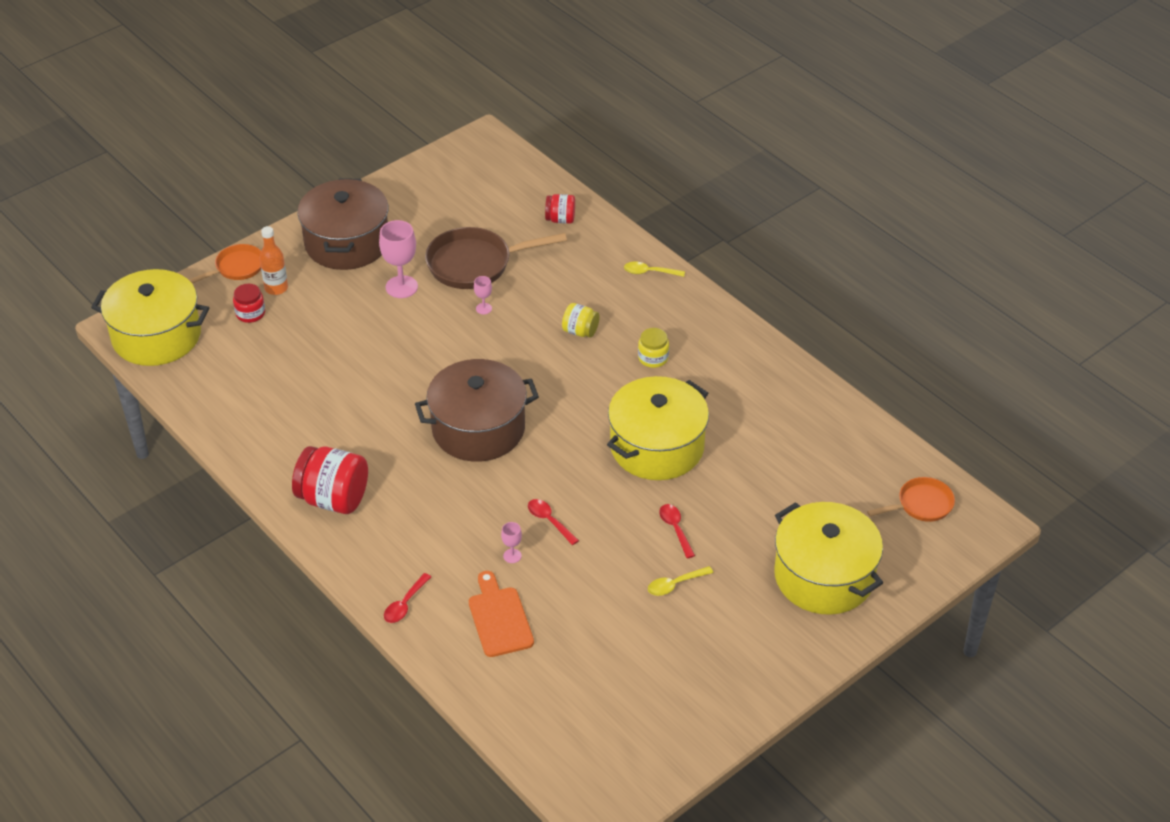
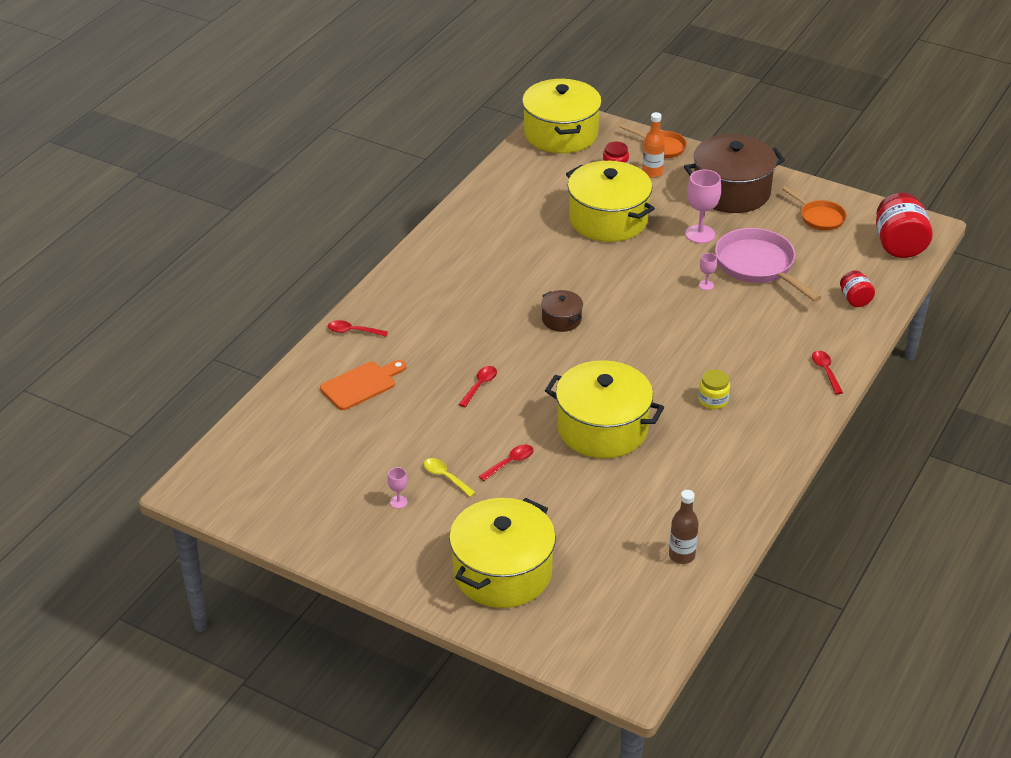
camera: 70 degrees right, 5 degrees down
red jar [292,446,368,514] -> red jar moved to [876,193,933,258]
brown pot [415,359,539,462] -> brown pot [541,290,583,332], size x0.47
brown pan [425,227,567,289] -> pink pan [715,228,822,302]
pink goblet [501,522,522,563] -> pink goblet moved to [388,467,408,509]
yellow jar [562,303,600,338] -> none
yellow spoon [624,261,685,277] -> red spoon [812,351,843,394]
orange pan [867,477,955,522] -> orange pan moved to [782,186,847,231]
none -> yellow pot [566,161,655,242]
none -> brown bottle [669,490,699,564]

